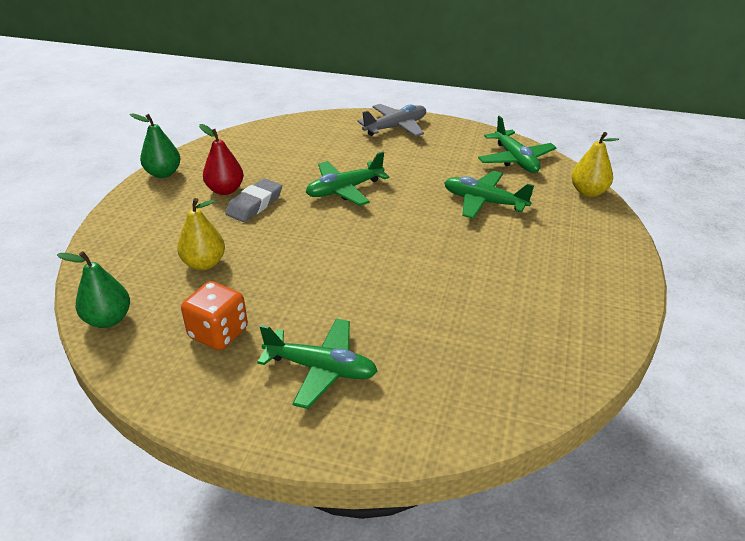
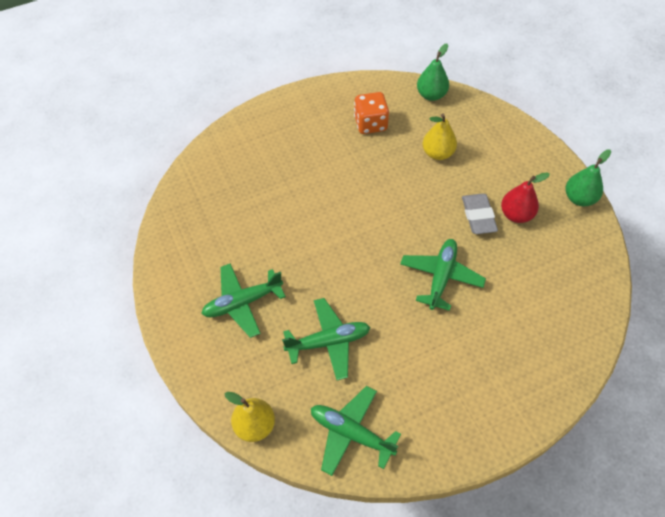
camera: 140 degrees right, 20 degrees up
green plane [257,318,378,409] -> green plane moved to [201,263,286,338]
grey plane [357,104,426,137] -> none

